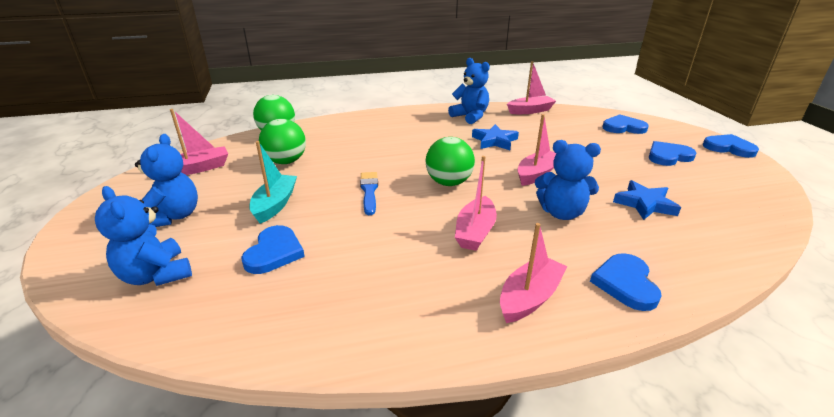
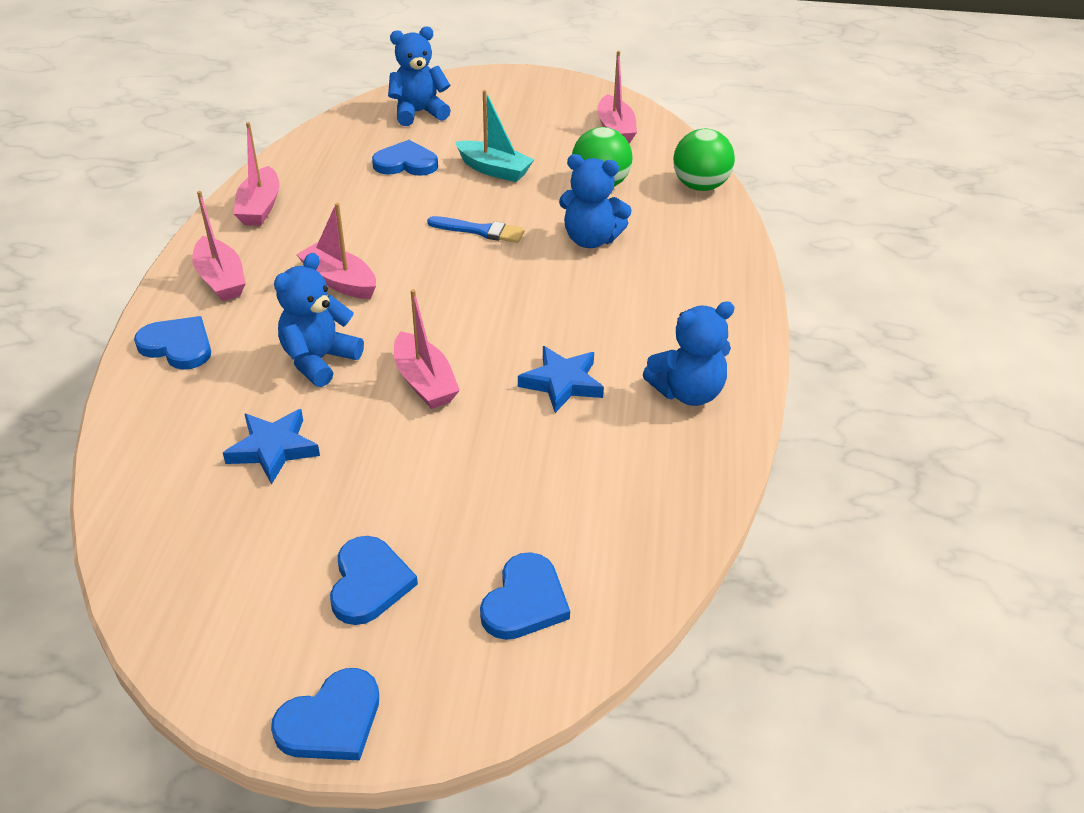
camera: 110 degrees right, 10 degrees up
blue teddy bear [135,134,198,227] -> blue teddy bear moved to [559,154,632,248]
blue heart [241,225,305,274] -> blue heart turned 150 degrees clockwise [372,140,438,176]
green ball [425,137,475,186] -> none
pink boat [507,61,556,114] -> pink boat moved to [234,122,280,226]

